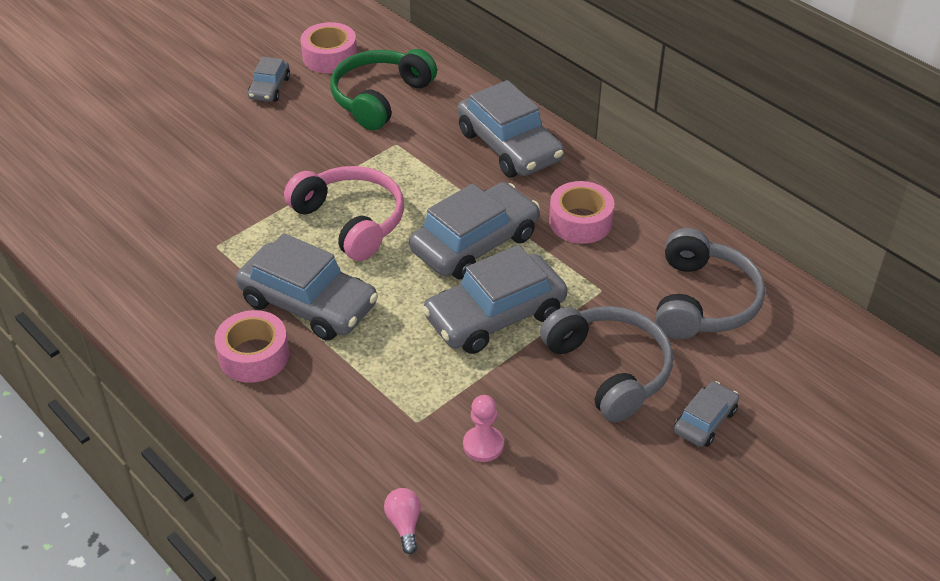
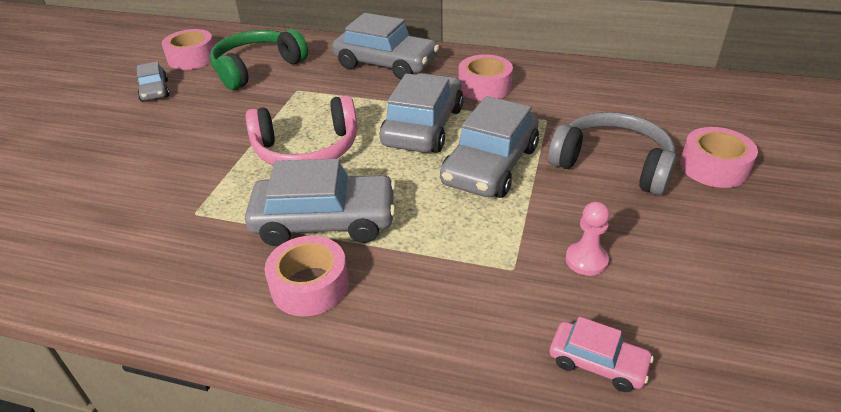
camera: 30 degrees left, 5 degrees down
pink headphones [284,166,404,261] -> pink headphones turned 150 degrees clockwise [246,95,357,165]
green headphones [330,49,437,130] -> green headphones turned 45 degrees clockwise [210,29,308,90]
pink light bulb [384,488,421,554] -> pink car [550,317,654,392]
grey headphones [655,228,765,339] -> none
grey car [674,381,739,447] -> pink tape [680,127,758,188]

